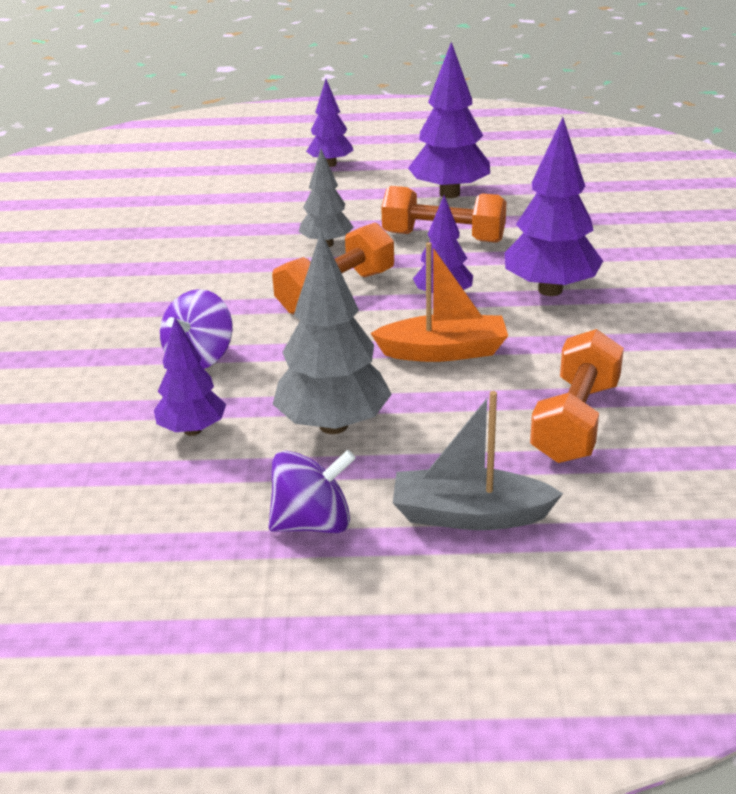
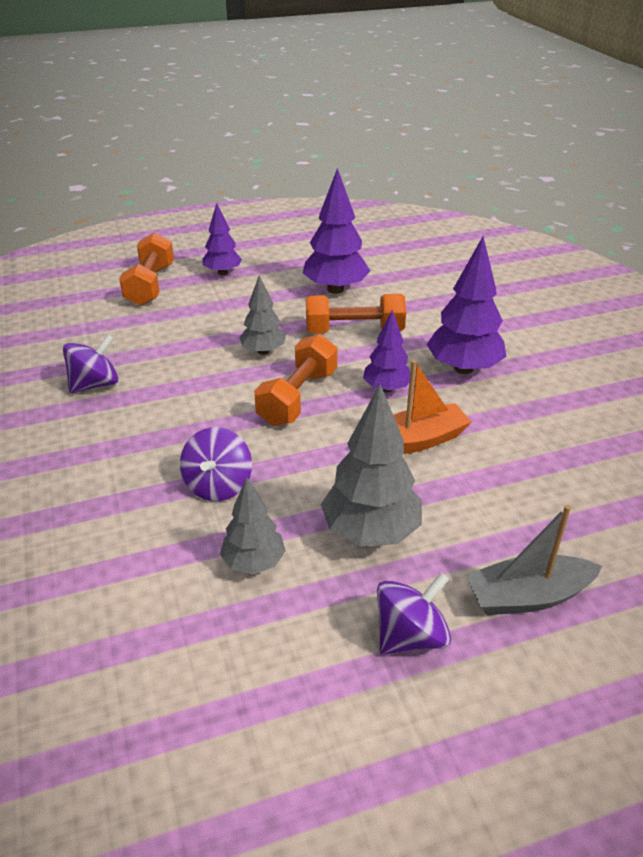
camera: 20 degrees left, 5 degrees up
purple tree [154,317,226,436] -> grey tree [220,477,285,574]
orange dumbbell [530,329,624,463] -> orange dumbbell moved to [119,232,174,306]
none -> purple spinning top [63,334,119,394]

